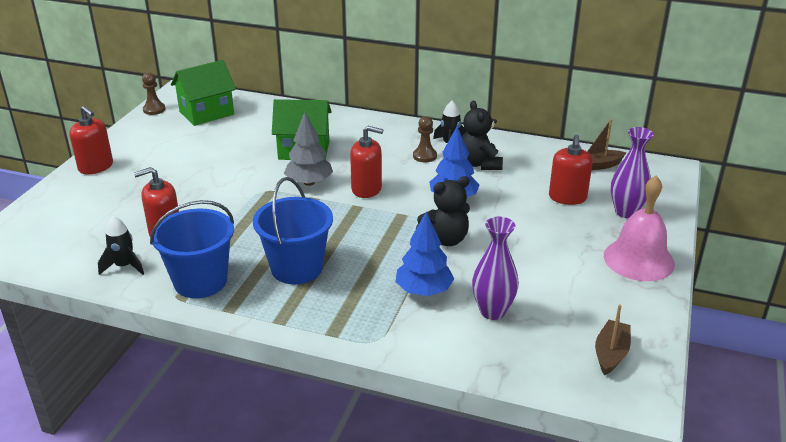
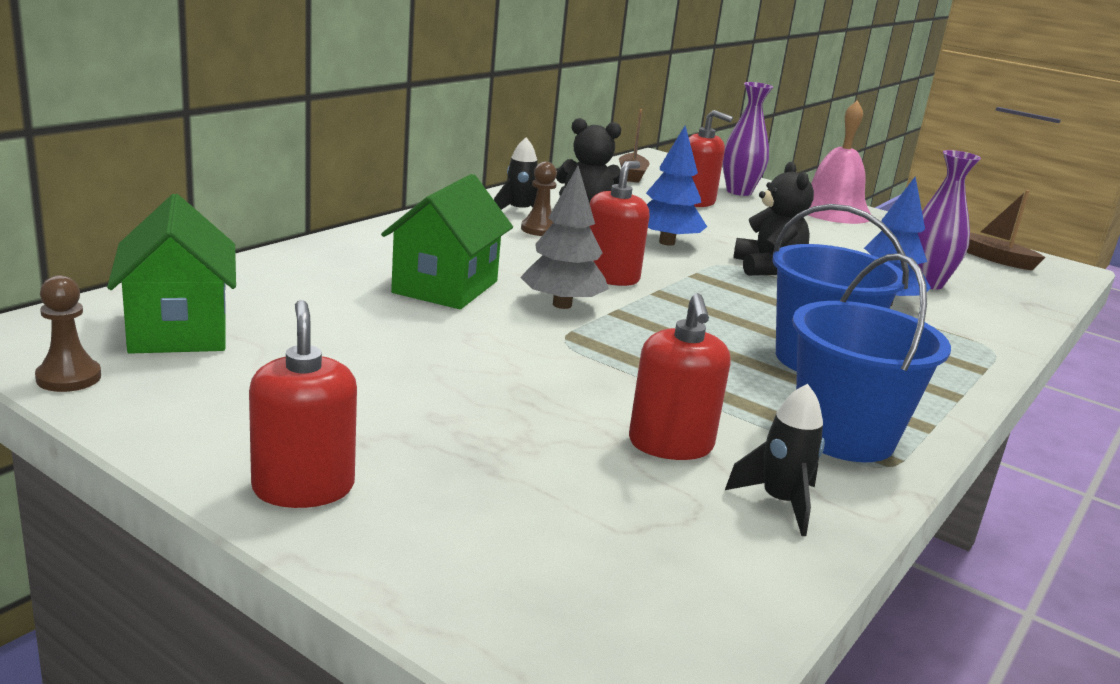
camera: 75 degrees left, 10 degrees down
red soap dispenser [69,106,113,174] -> red soap dispenser turned 75 degrees counterclockwise [249,300,357,508]

